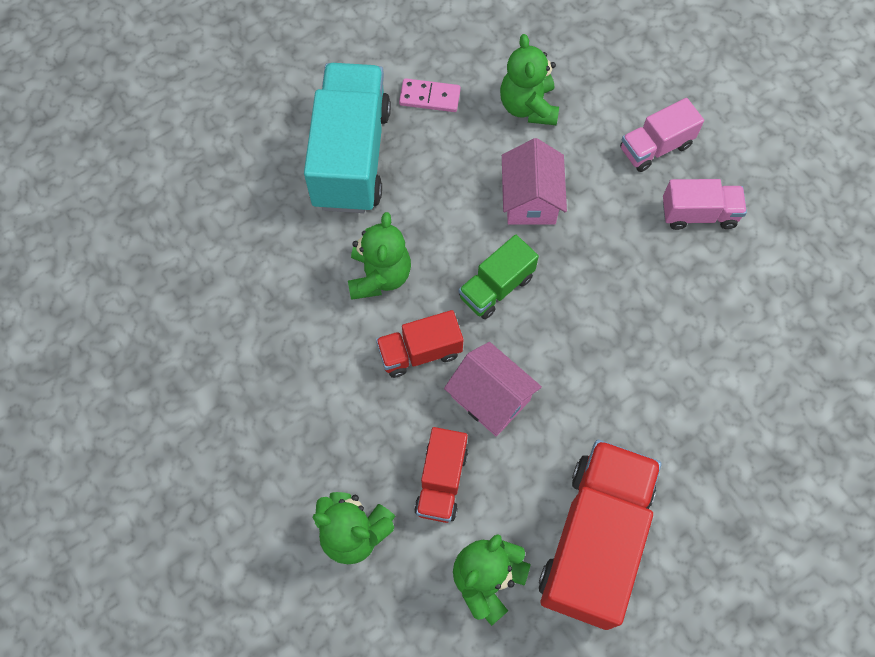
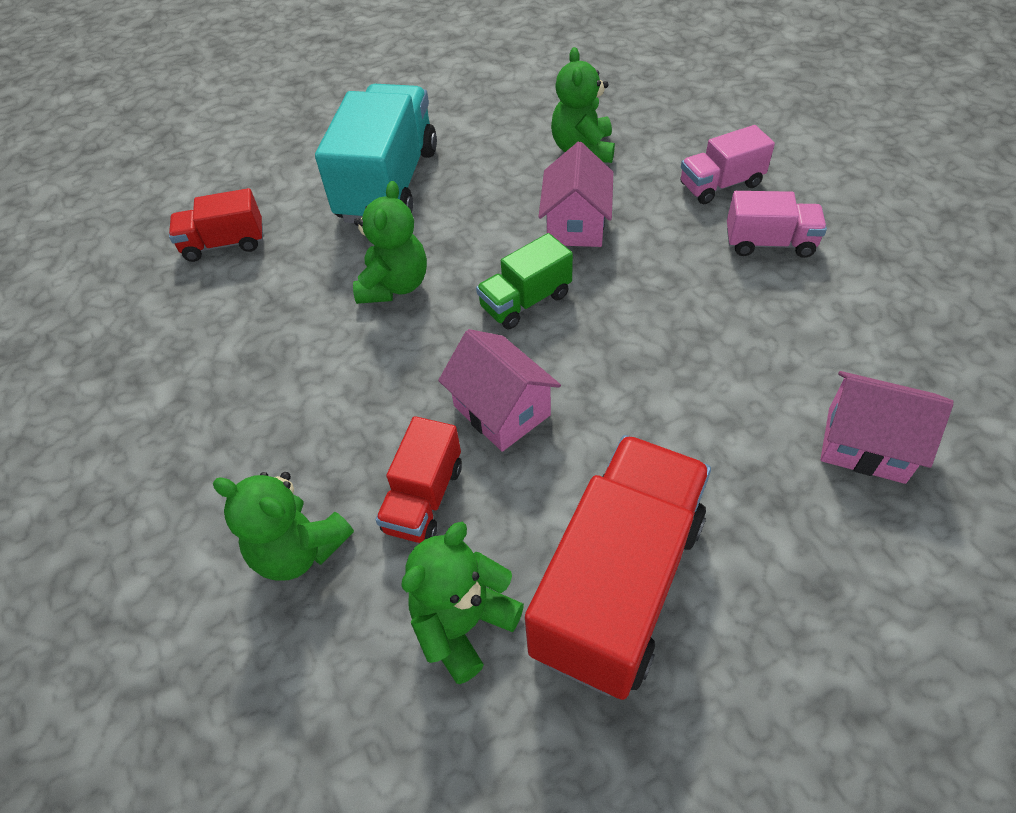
camera: 10 degrees right, 15 degrees down
red truck [376,310,463,378] -> red truck moved to [169,188,263,262]
pink domino [399,78,461,112] -> none
none -> pink house [820,371,954,484]

